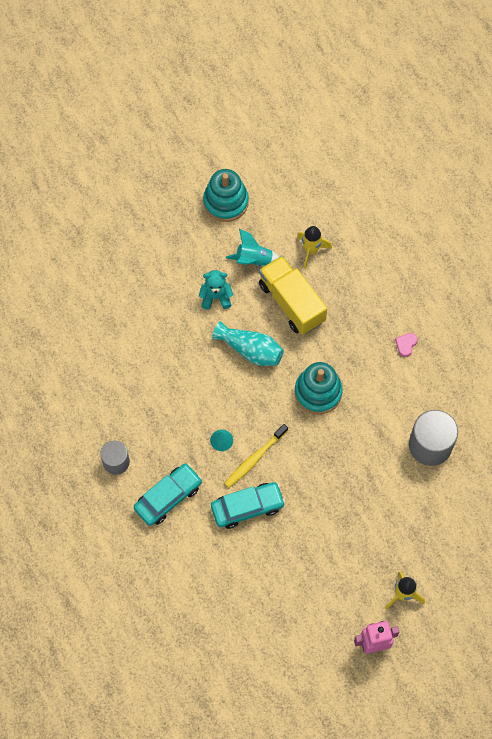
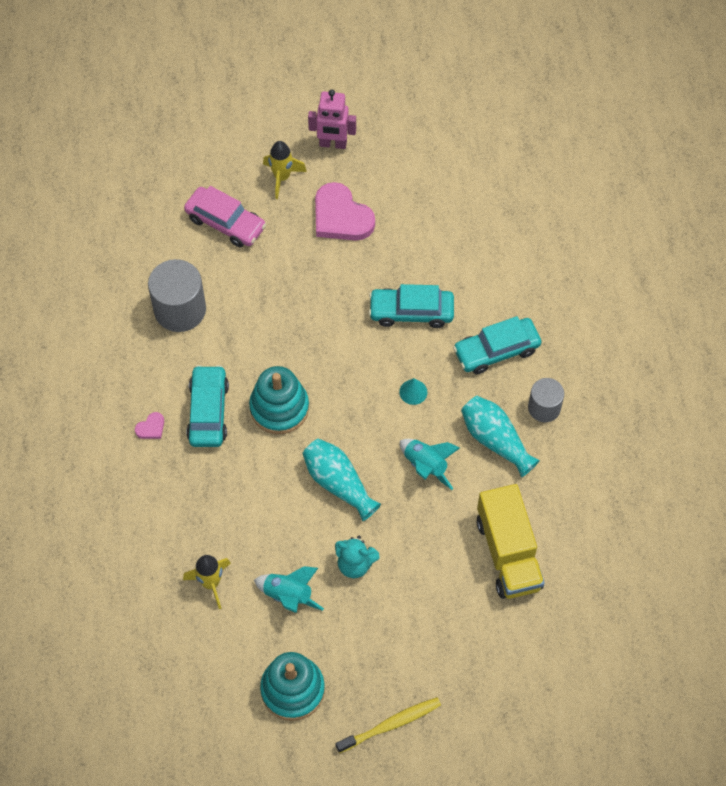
camera: 160 degrees left, 5 degrees down
yellow toothbrush [224,424,288,488] -> yellow toothbrush moved to [336,697,441,753]
yellow truck [259,256,327,335] -> yellow truck moved to [476,484,545,599]
none -> pink car [184,186,266,247]
none -> turquoise car [186,365,229,447]
none -> pink heart [315,182,375,241]
none -> turquoise rocket [400,439,460,490]
none -> turquoise vase [461,396,540,477]

